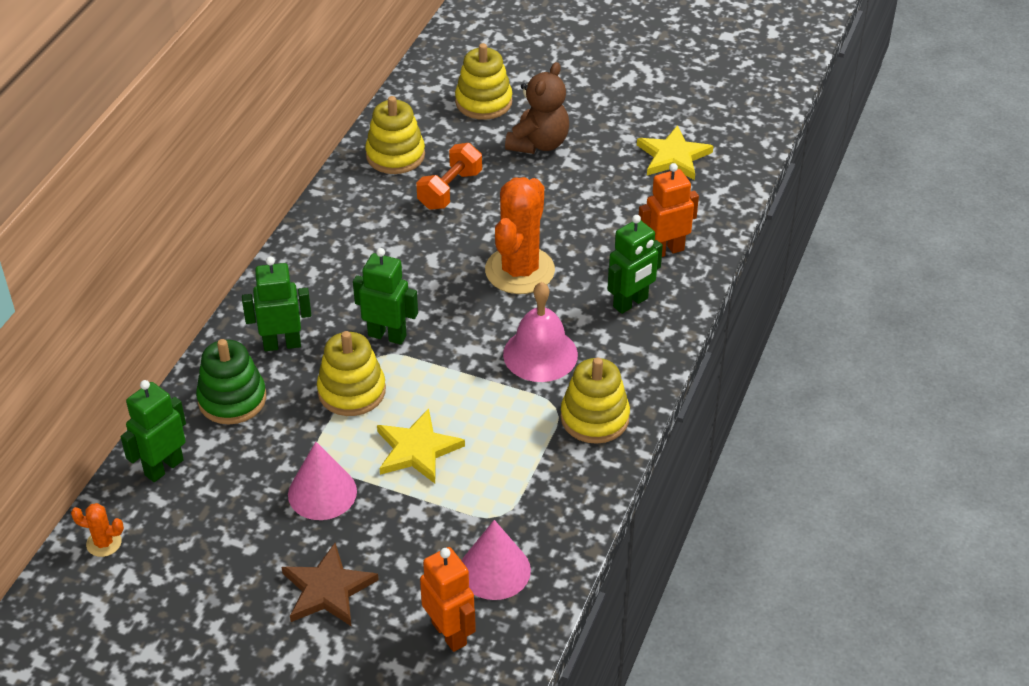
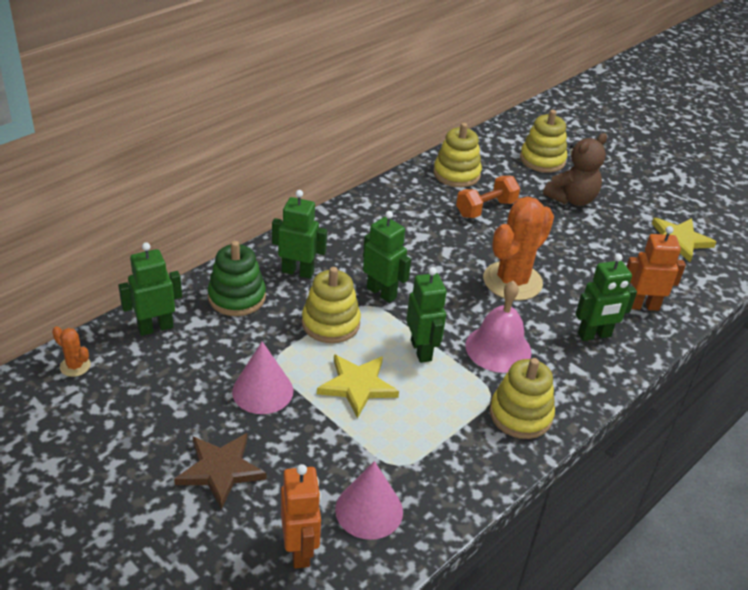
camera: 20 degrees right, 5 degrees down
none -> green robot [406,267,447,363]

